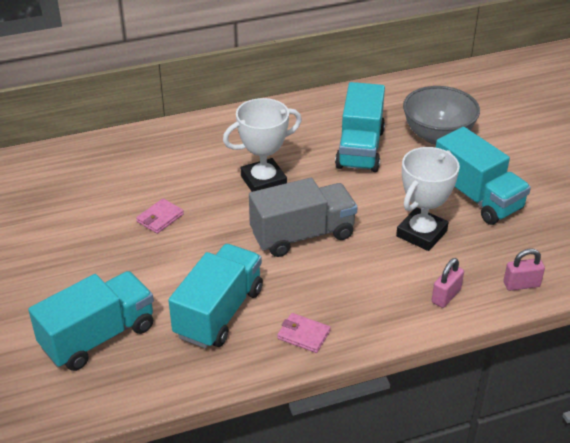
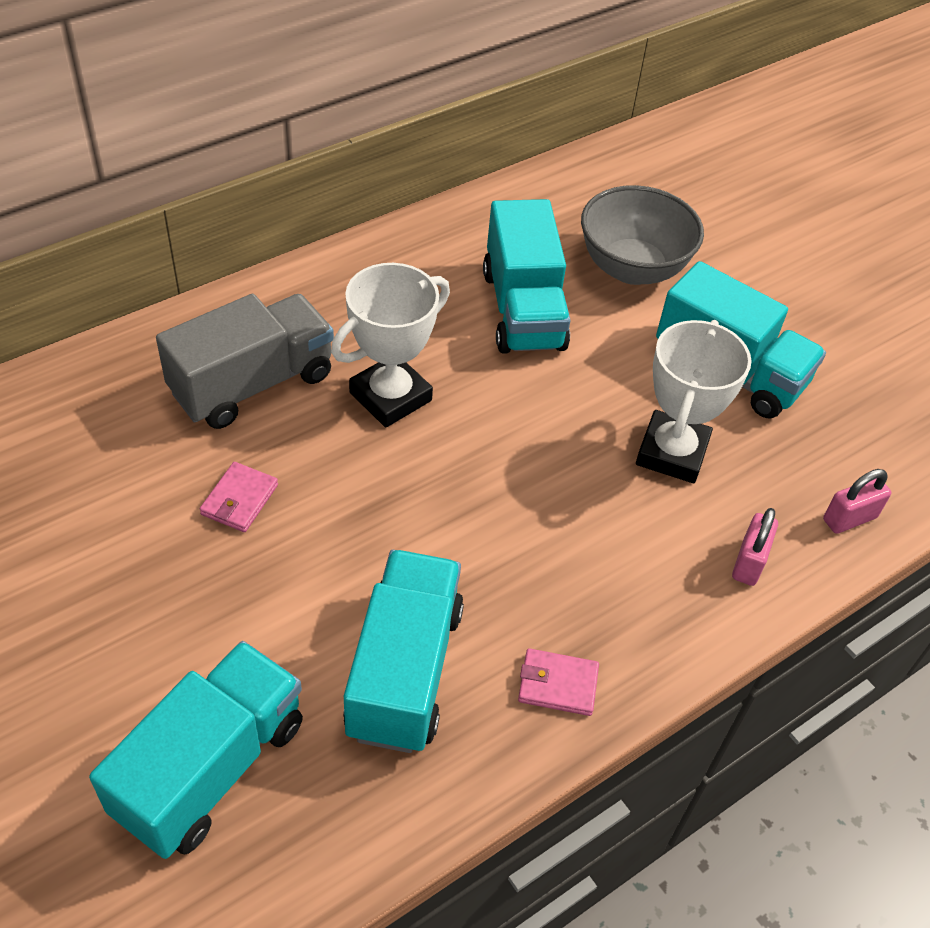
camera: 20 degrees left, 10 degrees up
grey truck [249,178,357,257] -> grey truck moved to [156,294,334,429]

